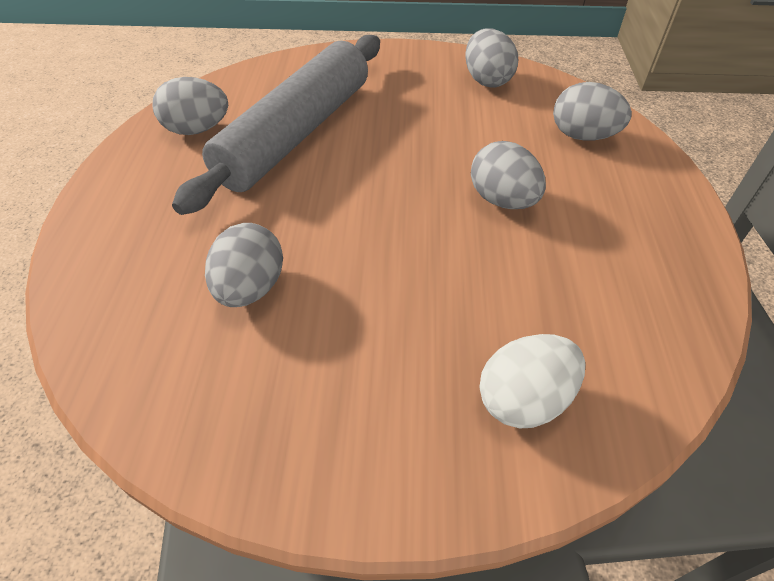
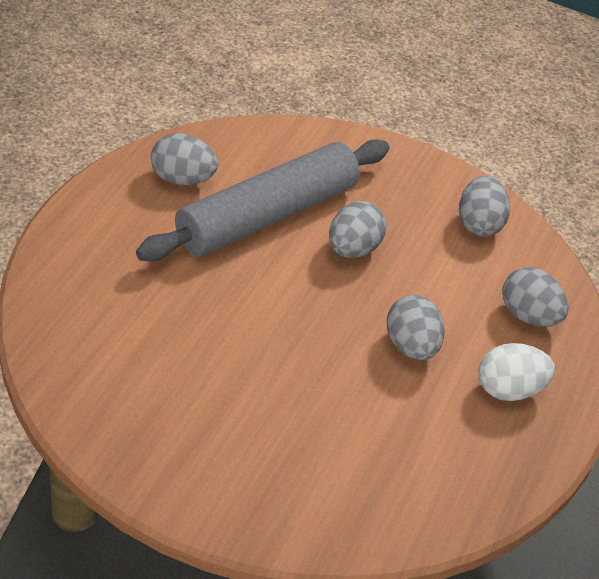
camera: 15 degrees right, 5 degrees down
grey egg [205,223,283,307] -> grey egg moved to [329,201,386,258]
white egg [479,334,585,428] -> white egg moved to [478,343,555,401]

